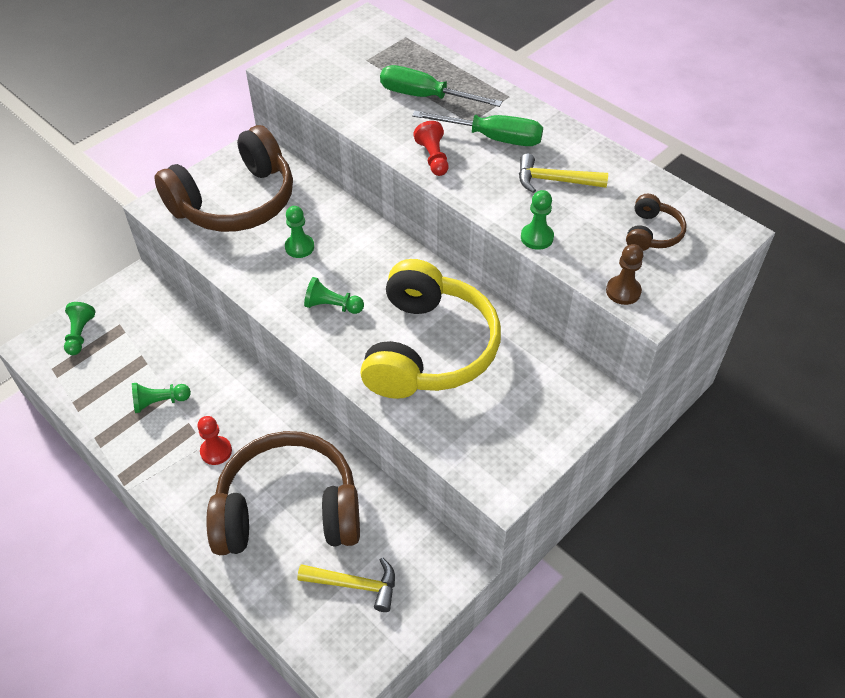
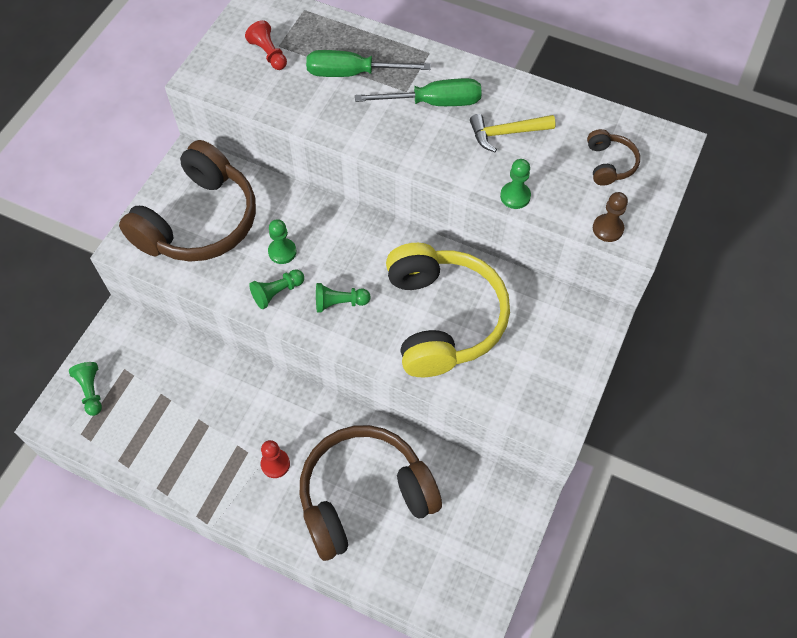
camera: 20 degrees left, 10 degrees up
green pawn [132,383,191,413] -> green pawn moved to [249,269,304,309]
yellow hammer [297,557,395,612] -> none
red pawn [413,121,449,176] -> red pawn moved to [245,20,287,70]

